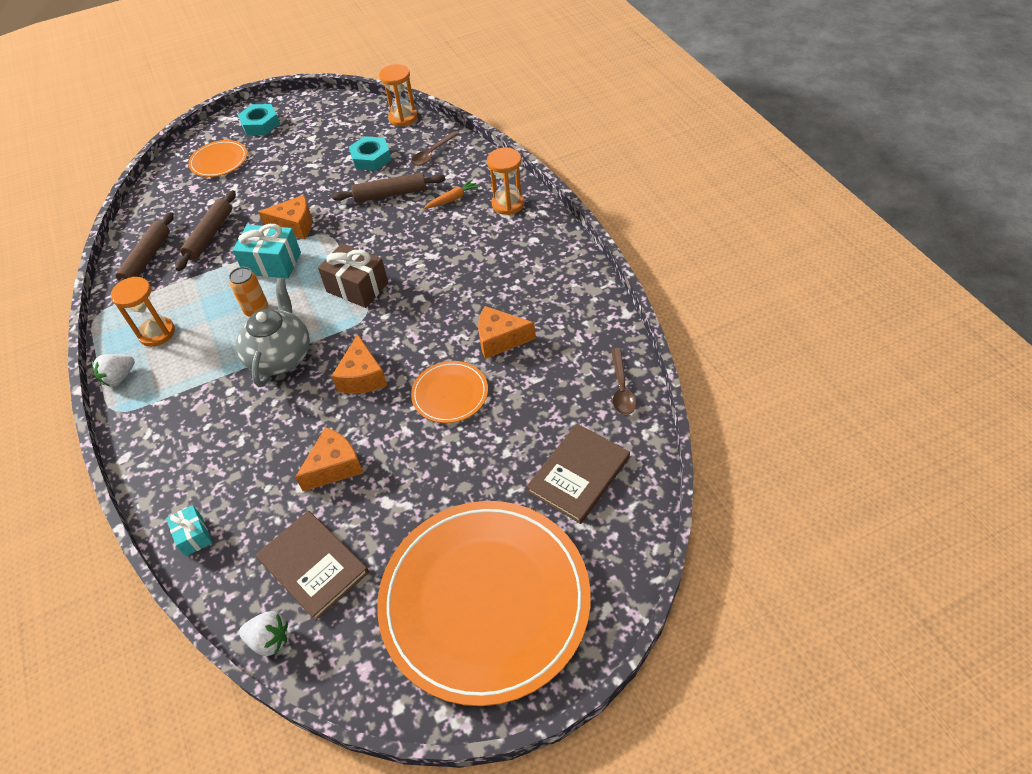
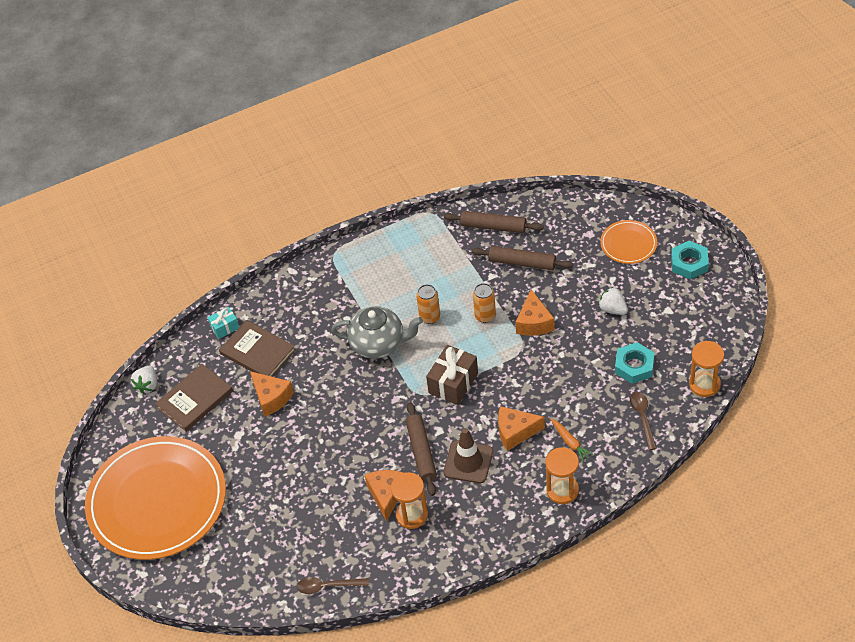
camera: 90 degrees right, 0 degrees up
white strawberry [92,354,135,387] -> white strawberry moved to [598,287,628,315]
orange hourglass [111,277,175,347] -> orange hourglass moved to [391,472,428,529]
turquoise gift [233,224,301,278] -> orange can [473,283,496,323]
brown rolling pin [332,173,445,202] -> brown rolling pin moved to [406,402,437,496]
orange cheese [332,334,387,394] -> orange cheese moved to [498,406,545,451]
brown spoon [411,131,459,166] -> brown spoon turned 45 degrees clockwise [630,392,657,450]
orange plate [411,361,488,423] -> none
brown book [526,424,630,524] -> brown book moved to [219,320,296,377]
none -> brown traffic cone [443,428,493,483]

